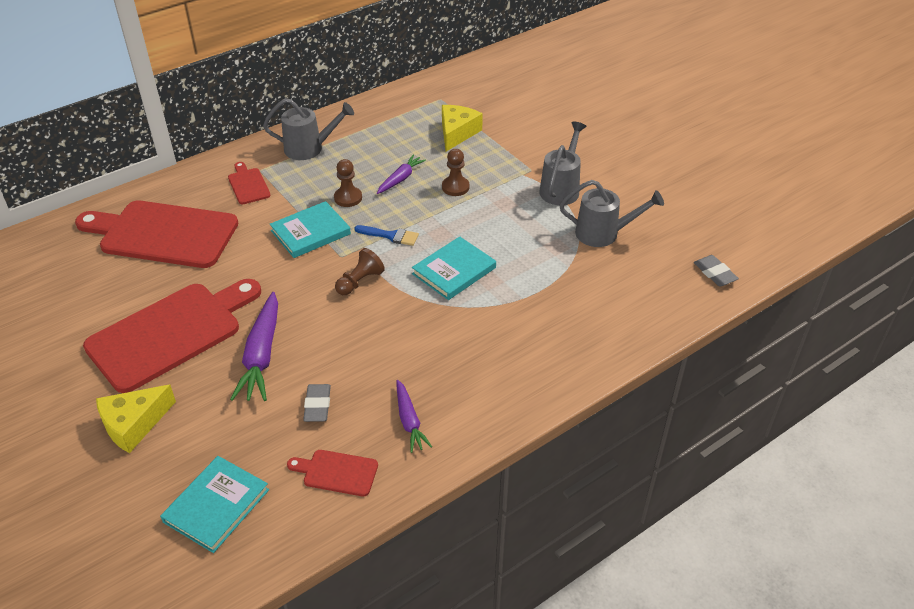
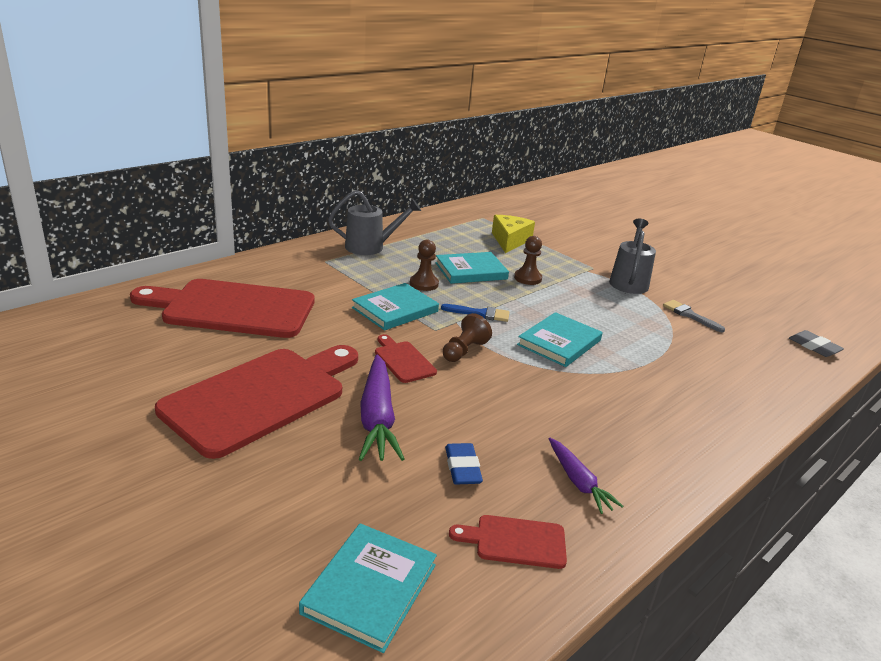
camera: 10 degrees left, 15 degrees down
yellow cheese [96,385,176,453] -> none
red cutting board [228,162,271,204] -> red cutting board moved to [375,334,437,383]
grey eraser [303,384,331,422] -> blue eraser [445,443,483,485]
purple carrot [377,154,426,194] -> turquoise book [435,252,509,284]
grey watering can [560,180,664,247] -> grey brush [663,300,725,332]

